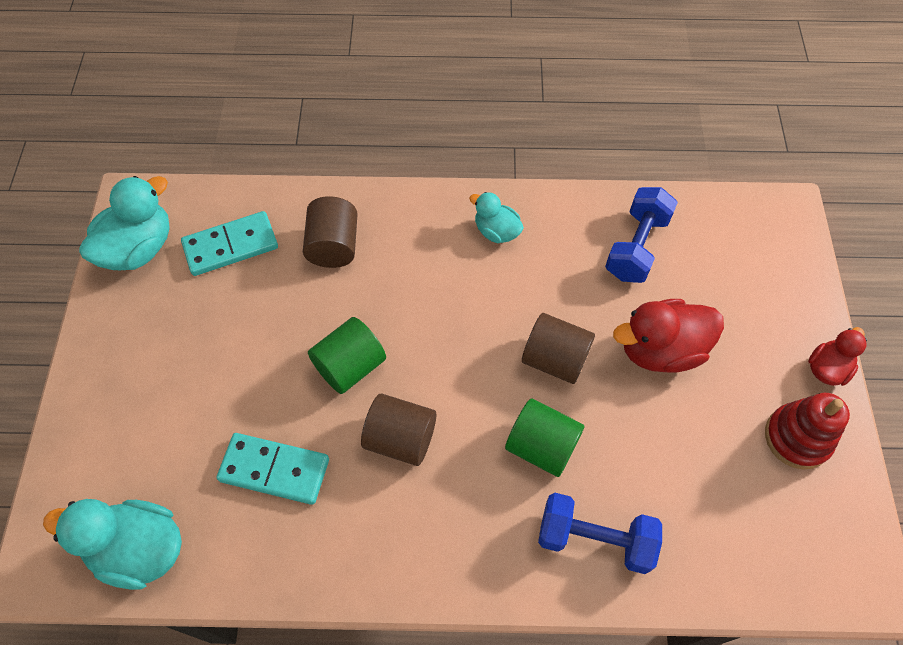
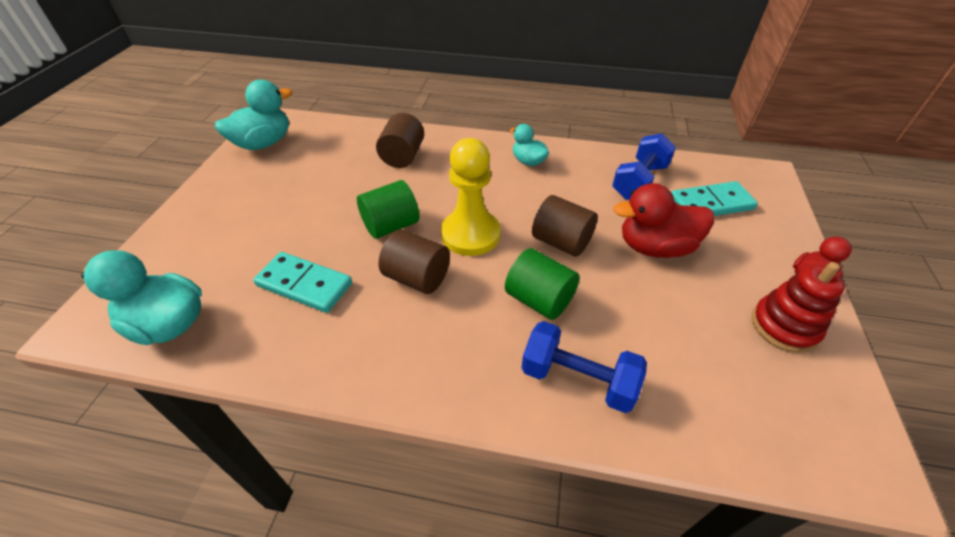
camera: 10 degrees right, 15 degrees down
turquoise domino [181,211,278,276] -> turquoise domino moved to [671,181,758,216]
none -> yellow pawn [441,138,501,256]

